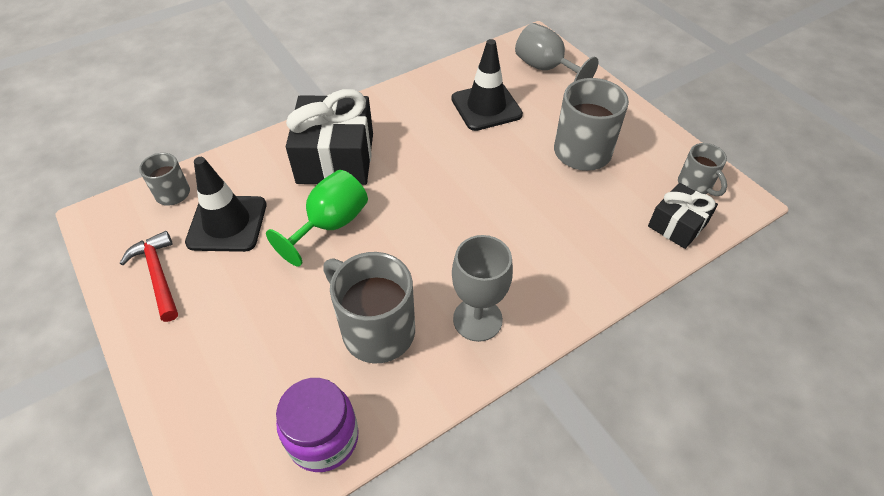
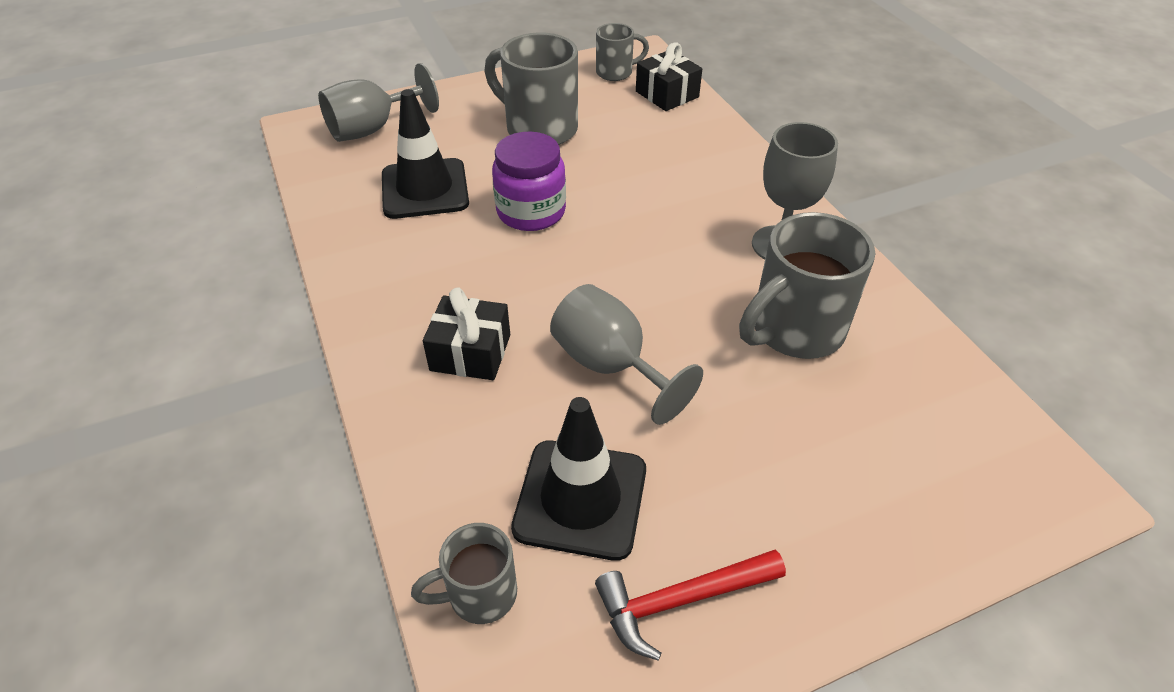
camera: 80 degrees left, 5 degrees down
green goblet [266,170,368,267] -> grey goblet [550,284,703,425]
purple jar [276,378,359,472] -> purple jar moved to [492,132,566,231]
black gift [286,89,373,185] -> black gift [423,287,510,380], size x0.56

